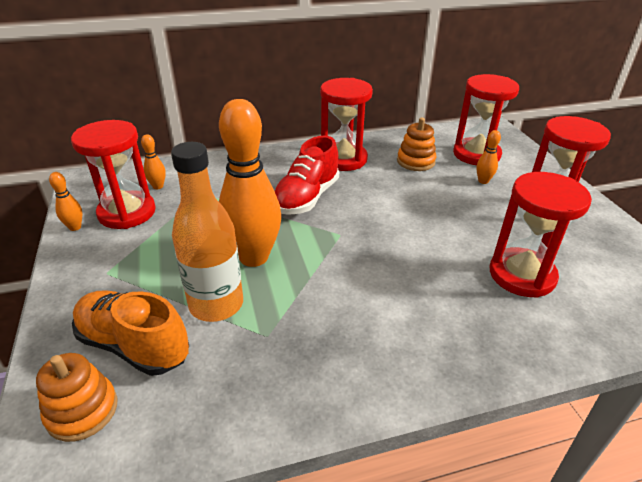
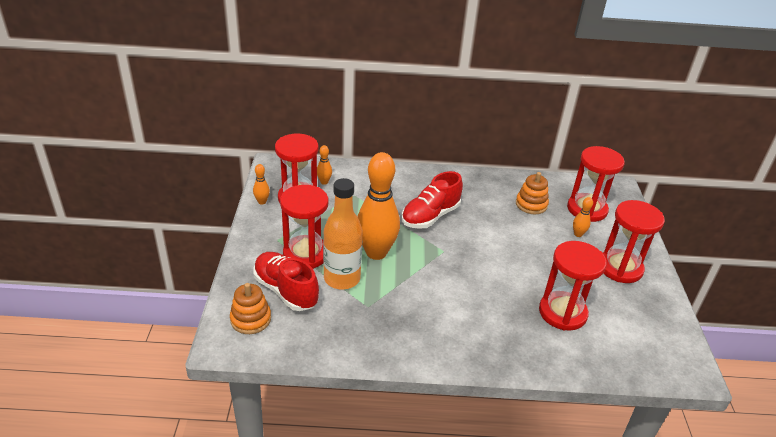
camera: 15 degrees right, 0 degrees up
orange shoe [72,290,189,376] -> red shoe [253,252,319,311]
red hourglass [320,78,373,171] -> red hourglass moved to [280,185,328,269]

